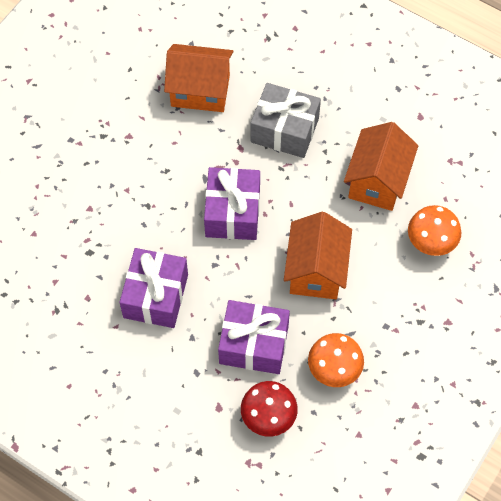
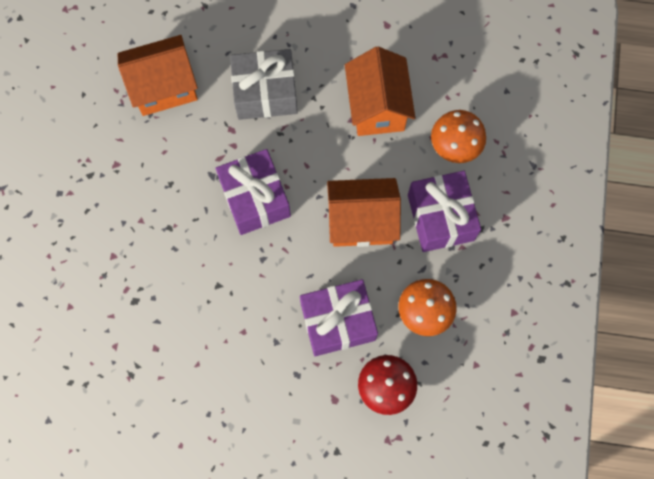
camera: 25 degrees left, 10 degrees up
purple gift [119,248,188,328] -> purple gift moved to [408,171,481,252]
orange house [284,212,352,299] -> orange house turned 75 degrees counterclockwise [327,178,401,247]

